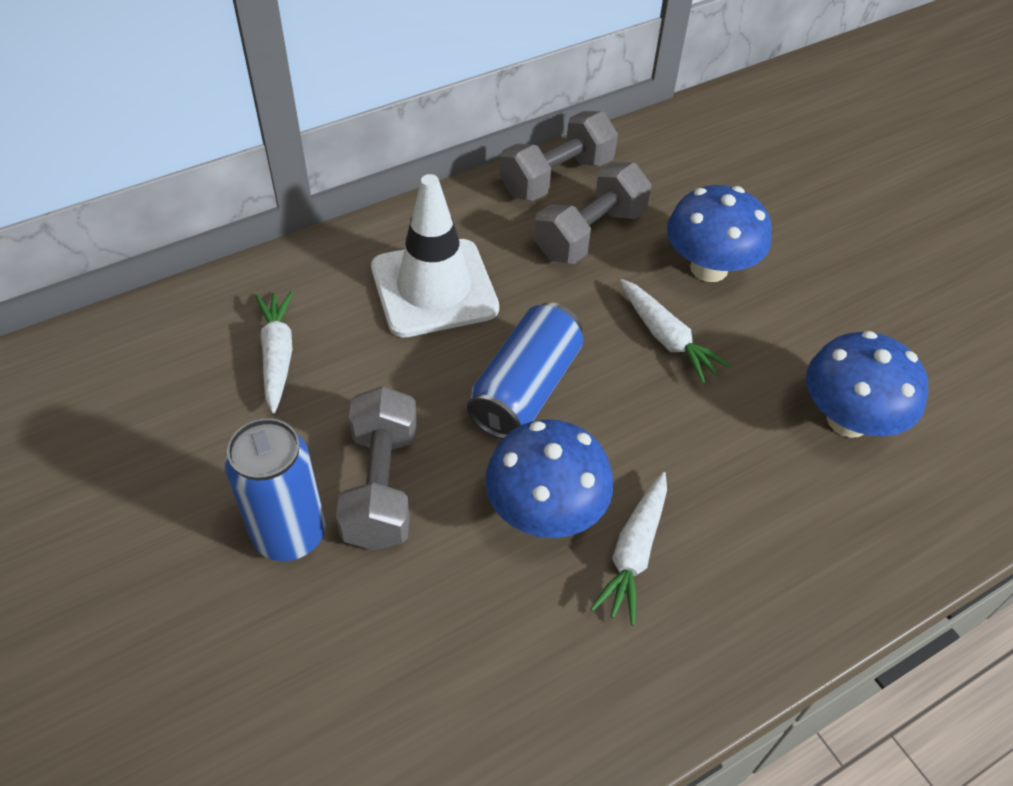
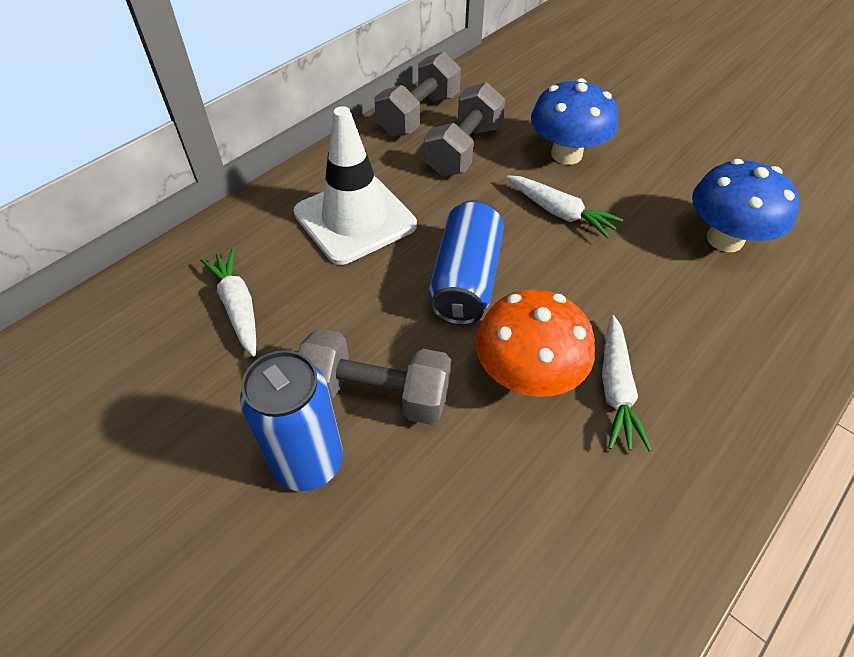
camera: 15 degrees left, 0 degrees up
grey dumbbell [336,386,417,550] -> grey dumbbell turned 60 degrees counterclockwise [298,329,451,425]
blue mushroom [485,419,613,538] -> orange mushroom [476,290,595,397]

